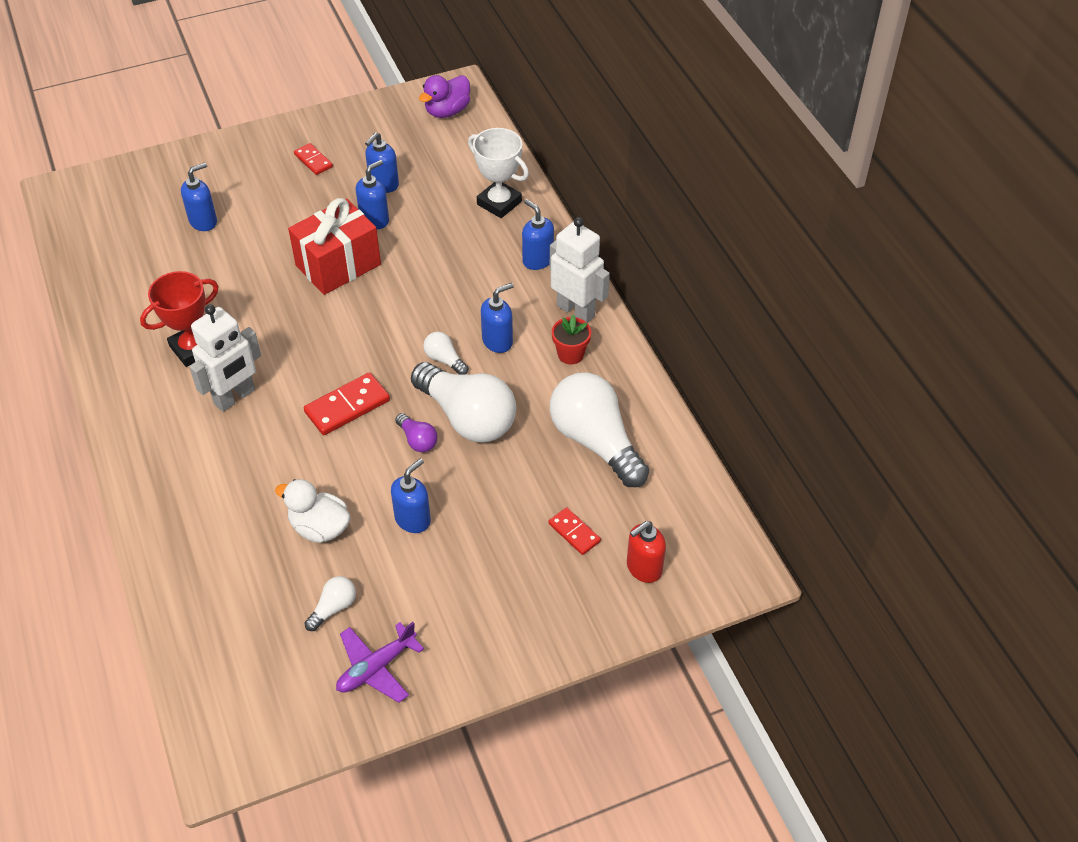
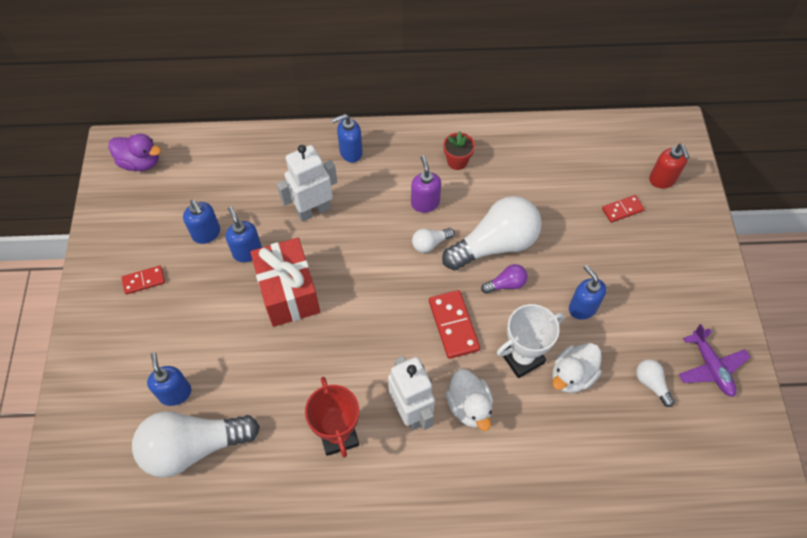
camera: 70 degrees left, 10 degrees up
purple duck [419,75,470,118] -> purple duck turned 45 degrees counterclockwise [108,134,161,171]
white trophy [468,128,529,218] -> white trophy moved to [497,304,564,378]
blue soap dispenser [481,283,514,353] -> purple soap dispenser [411,156,441,213]
white robot [550,217,610,323] -> white robot moved to [277,145,337,222]
white light bulb [550,373,649,487] -> white light bulb moved to [132,411,260,477]
none -> white duck [446,369,493,431]

